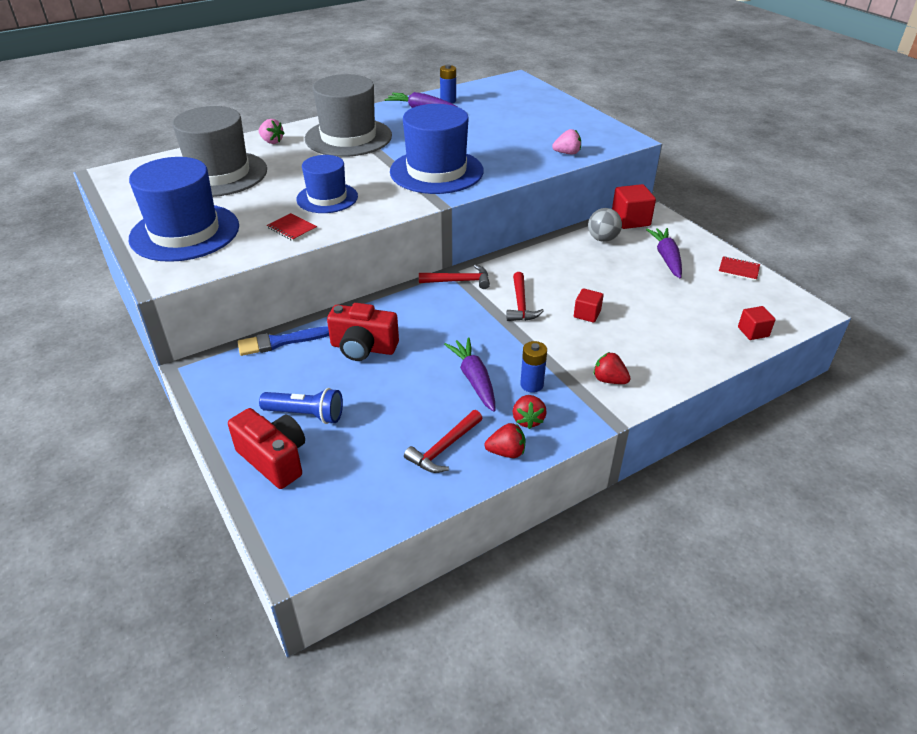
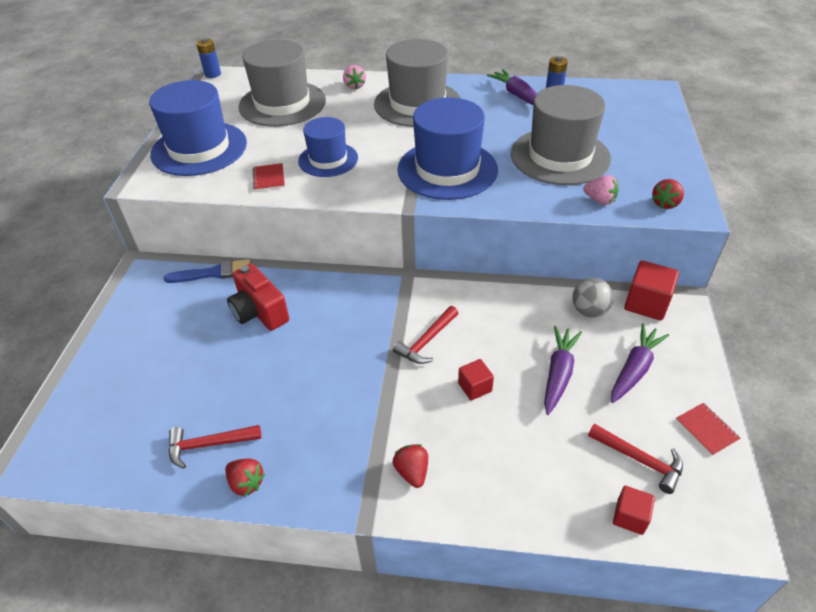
camera: 40 degrees right, 5 degrees up
red camera [228,408,305,489] -> none
blue brush [238,326,329,356] -> blue brush turned 150 degrees clockwise [164,259,250,283]
blue flashlight [259,388,343,424] -> none
red hammer [419,265,490,289] -> red hammer moved to [588,423,683,494]
purple carrot [444,338,495,412] -> purple carrot moved to [544,326,582,415]
red strawberry [513,395,547,429] -> red strawberry moved to [652,179,684,209]
blue battery [520,341,547,393] -> blue battery moved to [196,38,221,78]
none -> grey hat [511,85,611,185]

